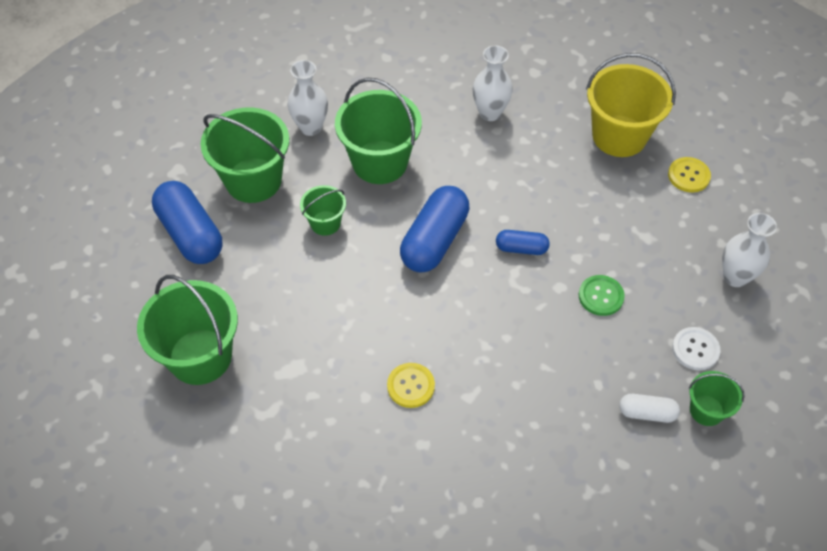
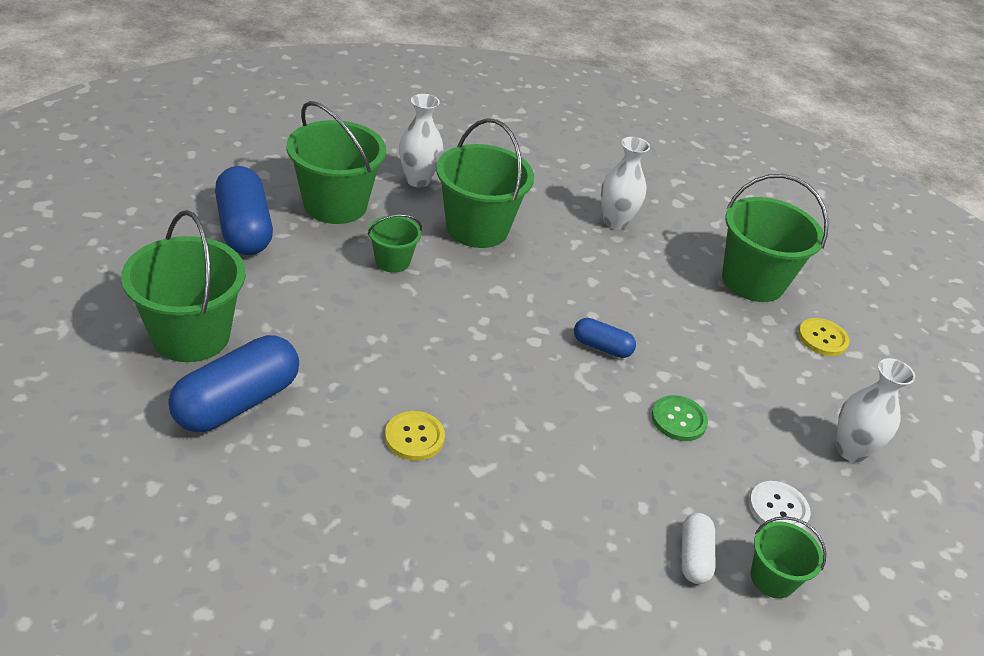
camera: 10 degrees right, 15 degrees down
blue capsule [400,186,469,273] -> blue capsule moved to [168,335,299,432]
yellow bucket [586,53,676,157] -> green bucket [722,174,829,302]
white capsule [619,394,680,423] -> white capsule turned 75 degrees clockwise [681,513,715,584]

